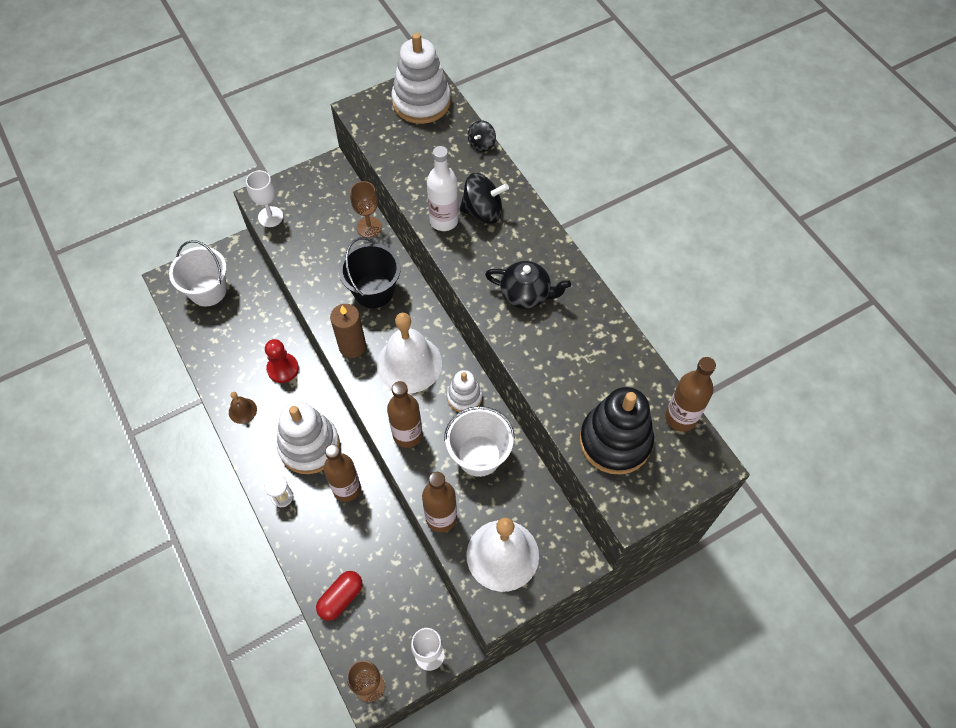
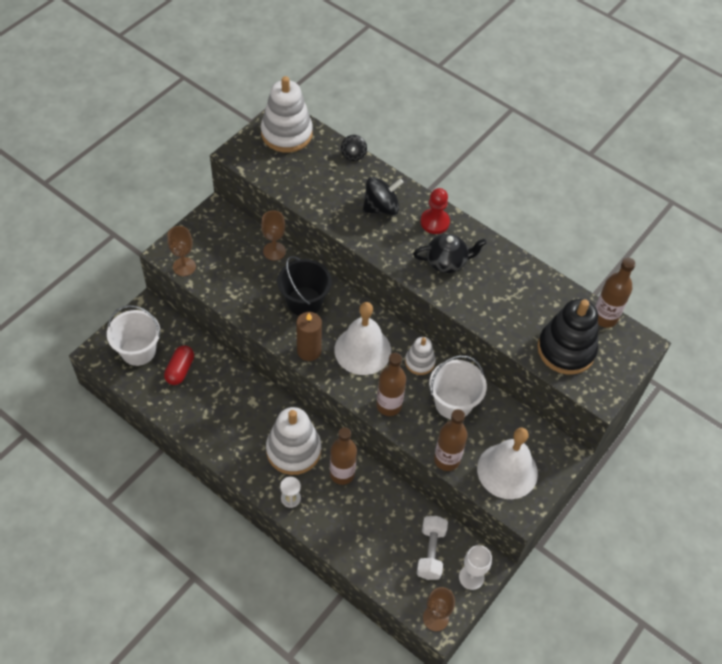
camera: 25 degrees left, 5 degrees down
brown bell [229,392,257,424] -> none
white goblet [246,170,283,227] -> brown goblet [167,226,196,276]
red pawn [265,339,299,383] -> red pawn moved to [421,188,450,234]
red capsule [316,571,362,621] -> red capsule moved to [164,345,194,385]
white bottle [427,146,458,231] -> none
none -> white dumbbell [417,516,448,580]

